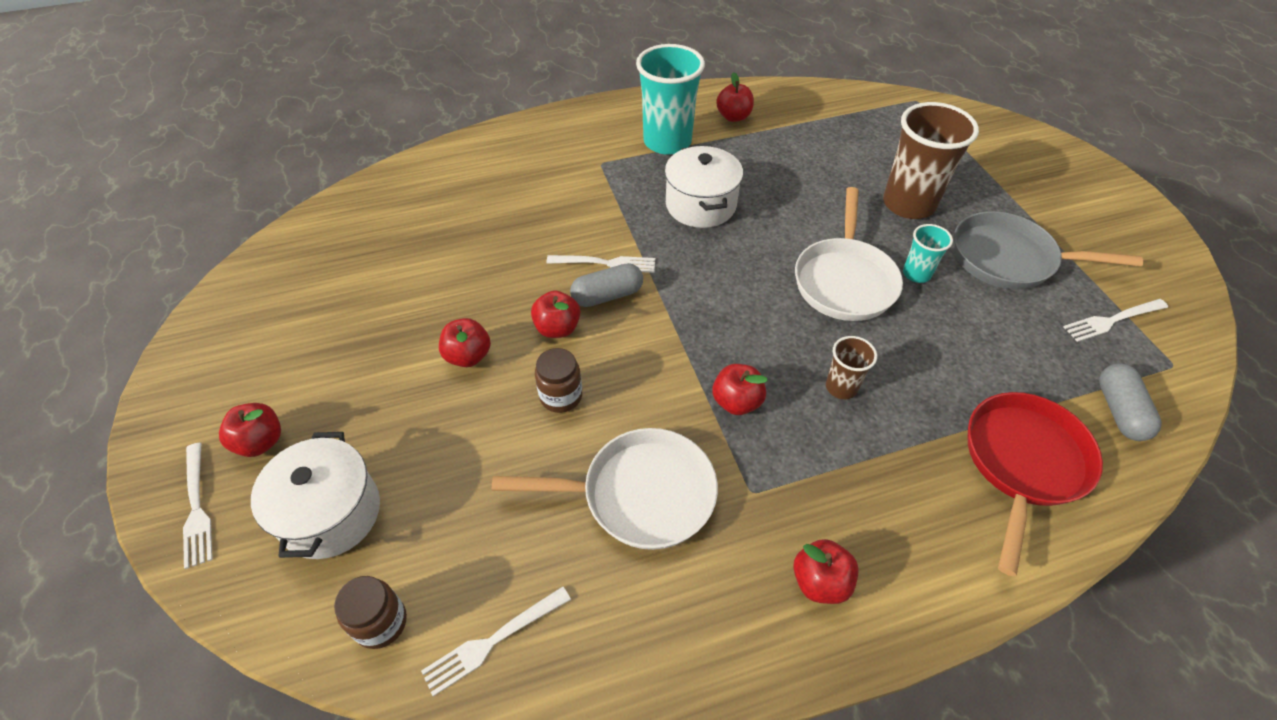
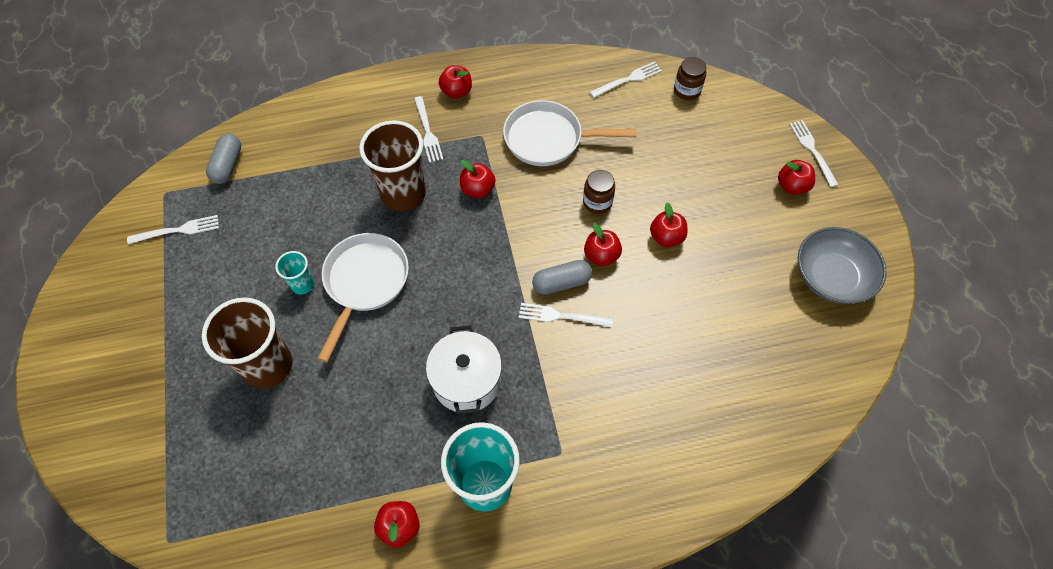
camera: 175 degrees left, 10 degrees up
white pot [251,432,380,559] -> none
brown cup [826,336,877,399] -> brown cup [359,120,426,212], size x2.02
grey pan [954,211,1143,289] -> none
red pan [967,392,1103,577] -> none
none -> white fork [414,96,443,163]
none -> grey bowl [798,227,887,304]

